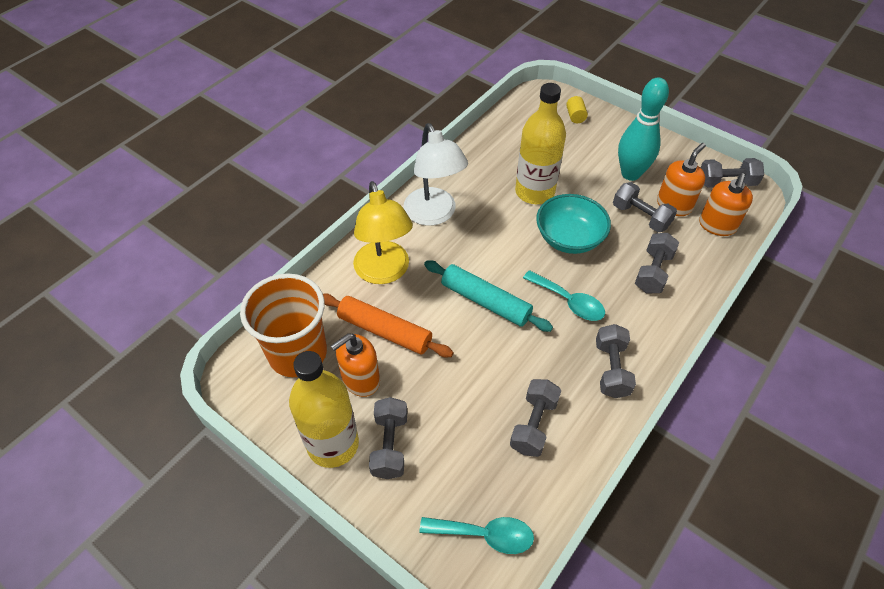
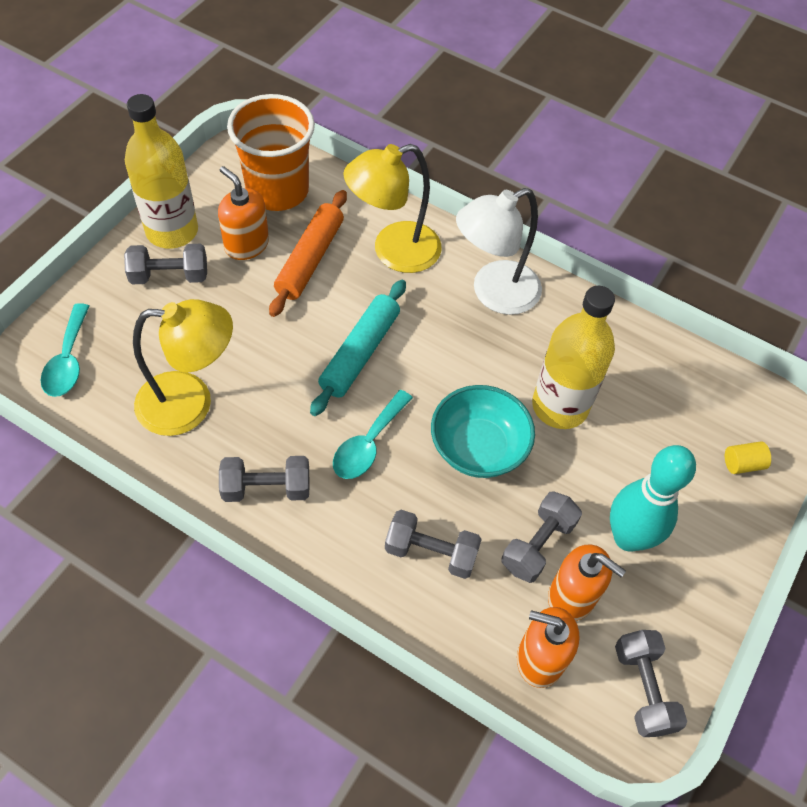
camera: 80 degrees right, 5 degrees up
grey dumbbell [510,379,561,457] -> yellow lamp [133,299,233,436]

